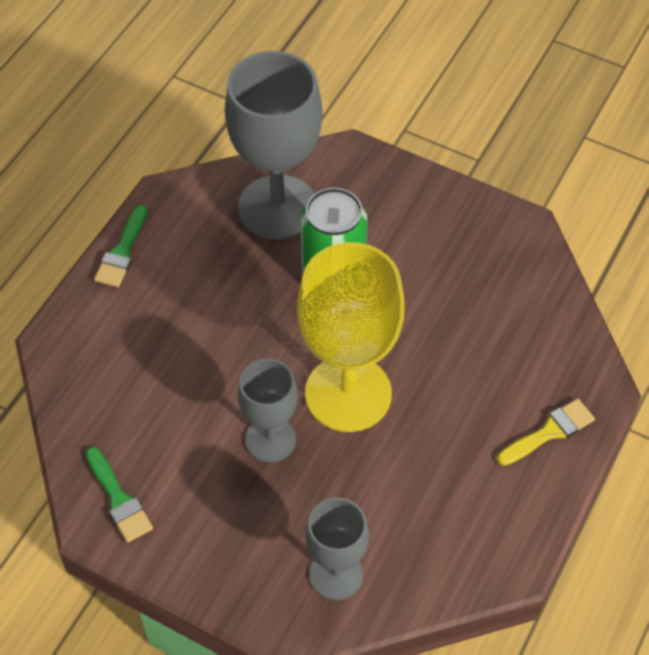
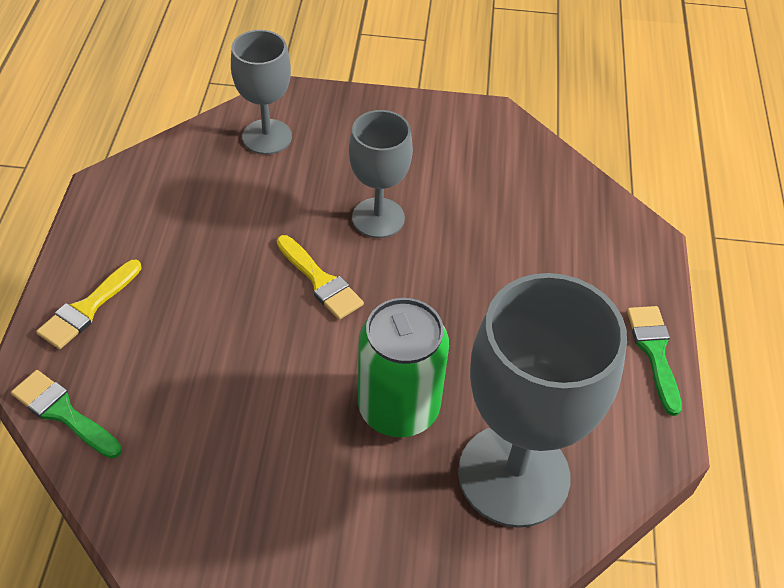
camera: 155 degrees right, 5 degrees down
green brush [86,447,153,543] -> green brush moved to [11,370,122,459]
yellow goblet [297,242,405,432] -> yellow brush [277,235,364,320]

